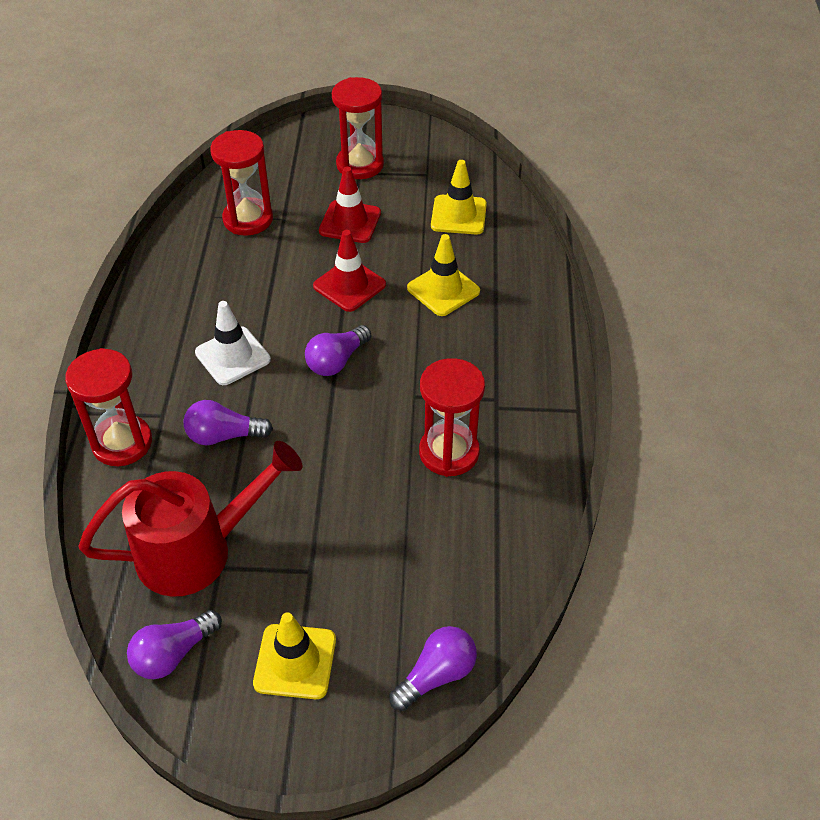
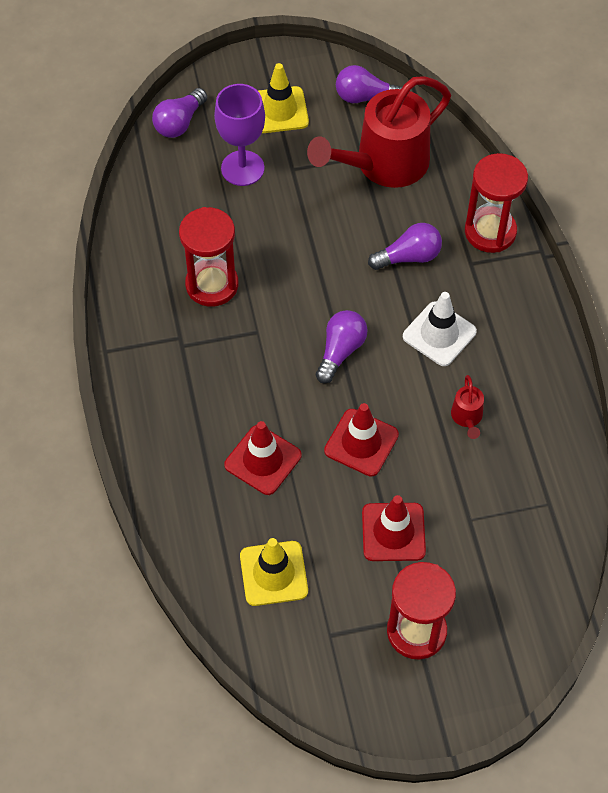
camera: 165 degrees right, 10 degrees up
purple light bulb [127,610,222,679] -> purple light bulb turned 120 degrees counterclockwise [336,65,402,103]
red hourglass [210,130,273,236] -> none
yellow traffic cone [407,234,480,316] -> red traffic cone [224,421,301,495]
none -> purple goblet [214,84,265,186]
none -> red watering can [451,375,484,439]

